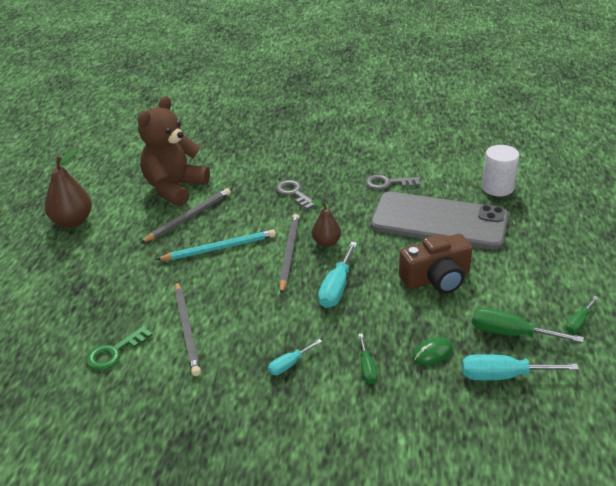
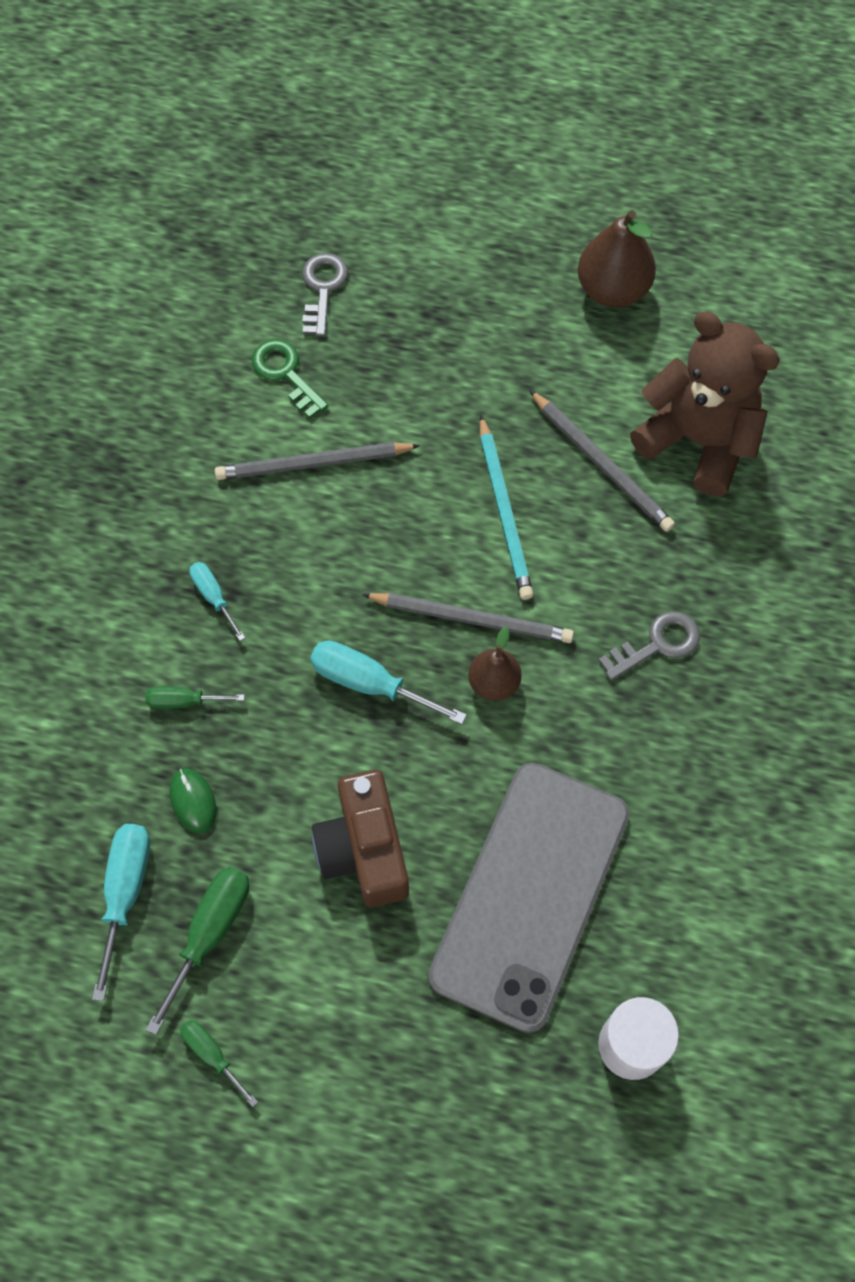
camera: 95 degrees right, 30 degrees up
grey key [365,174,420,190] -> grey key moved to [302,253,348,337]

